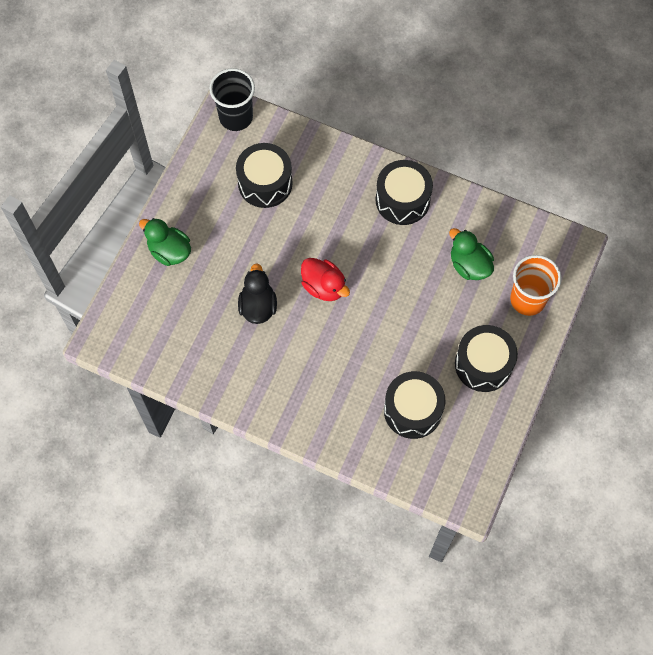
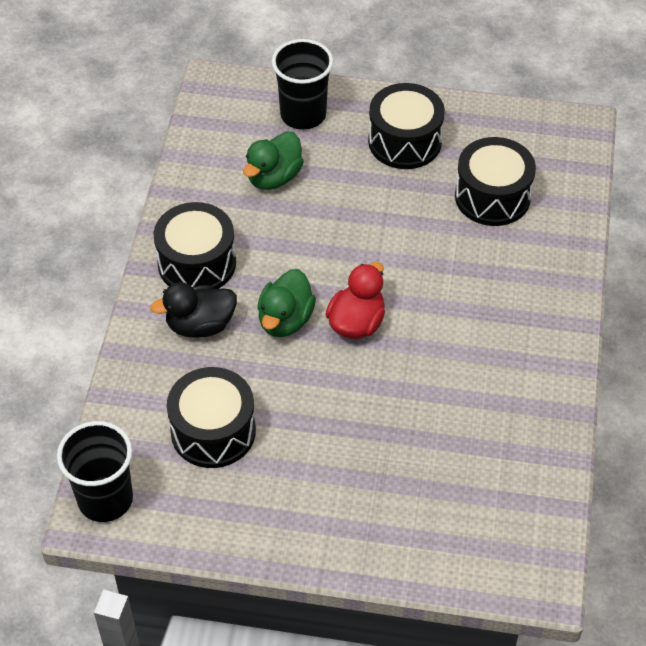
camera: 105 degrees left, 15 degrees down
green duck [139,218,191,266] -> green duck moved to [257,269,316,337]
black duck [238,263,277,324] -> black duck moved to [150,282,237,338]
orange cup [510,255,561,316] -> black cup [272,39,333,130]

